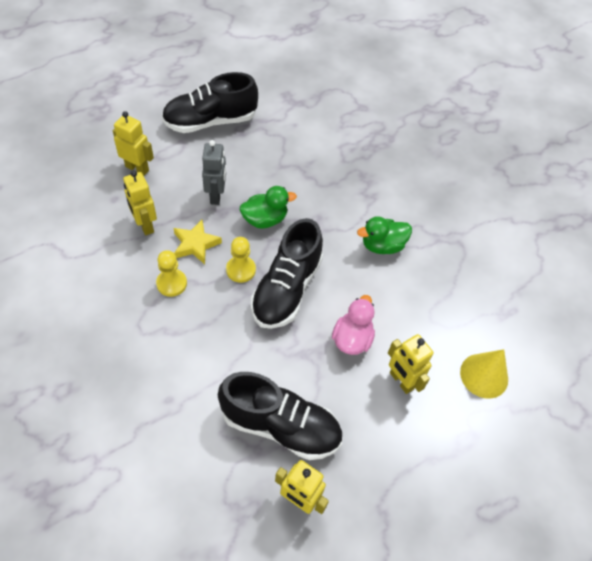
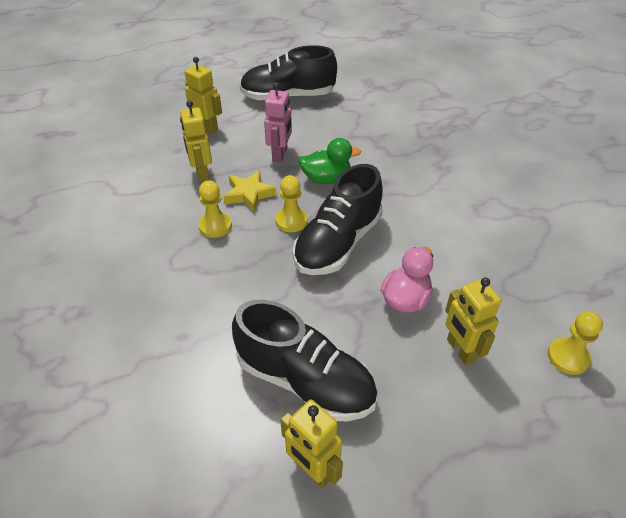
camera: 15 degrees right, 10 degrees down
grey robot [202,140,226,205] -> pink robot [264,82,292,163]
green duck [357,216,412,254] -> none
yellow cone [460,349,508,399] -> yellow pawn [547,311,603,375]

